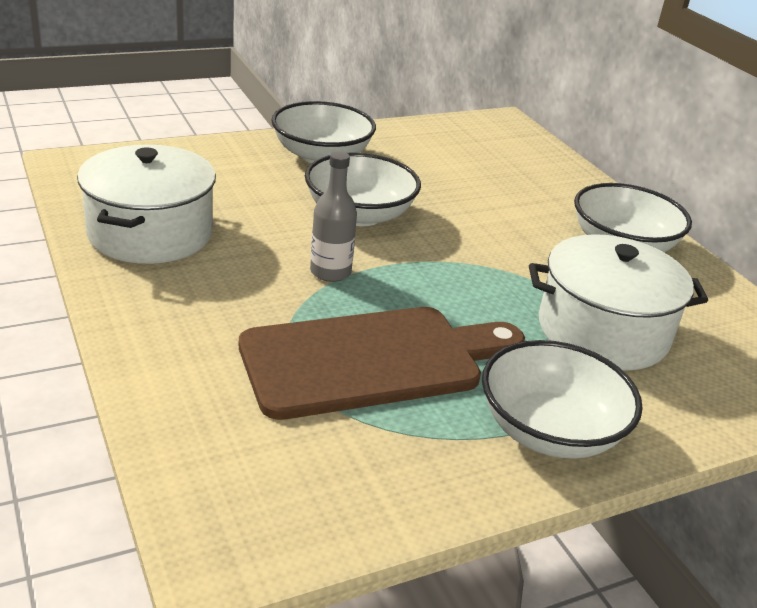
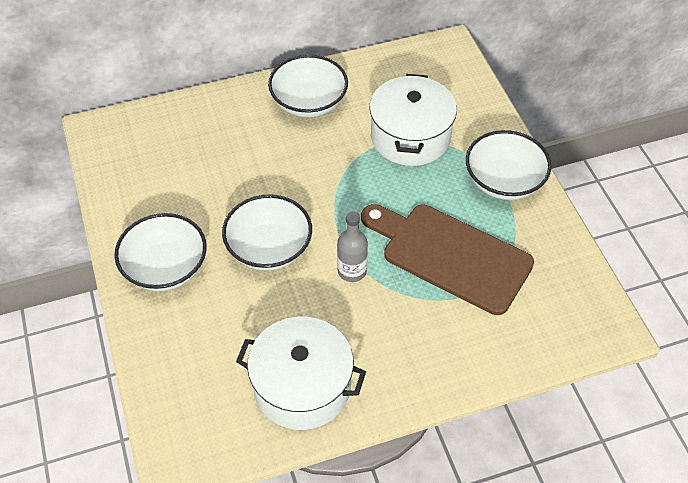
camera: 80 degrees left, 20 degrees up
brown cutting board [239,307,525,420] -> brown cutting board turned 45 degrees counterclockwise [361,204,534,315]

